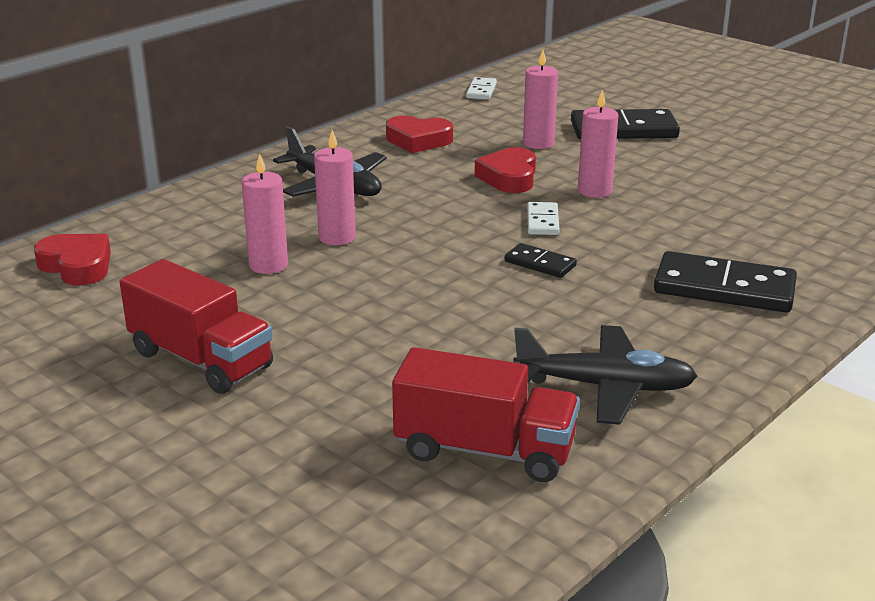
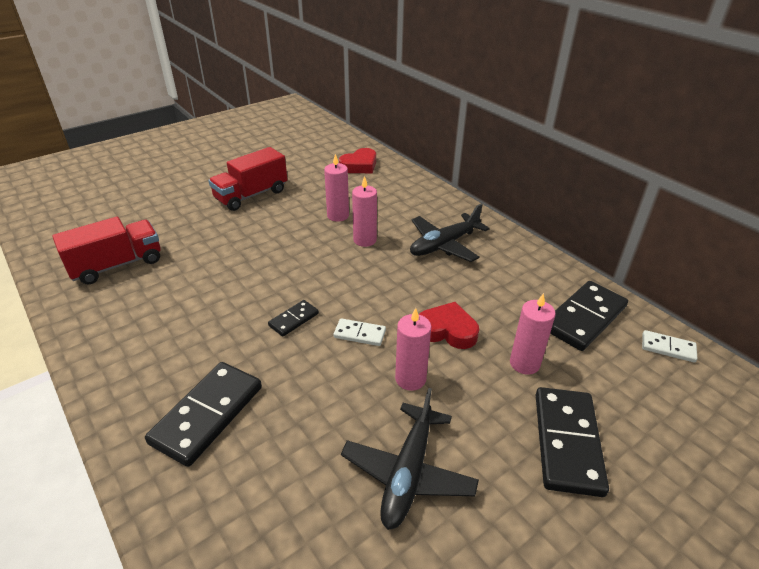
camera: 100 degrees right, 10 degrees up
red heart [386,116,453,153] -> none
red truck [392,347,580,482] -> red truck turned 150 degrees counterclockwise [52,217,161,285]
black plane [513,325,697,425] -> black plane moved to [341,388,479,530]
none -> black domino [550,281,628,351]

